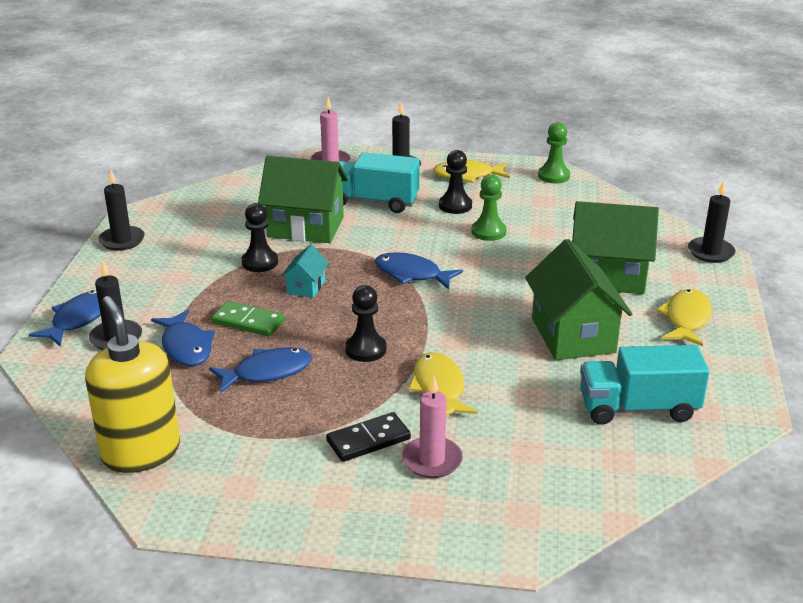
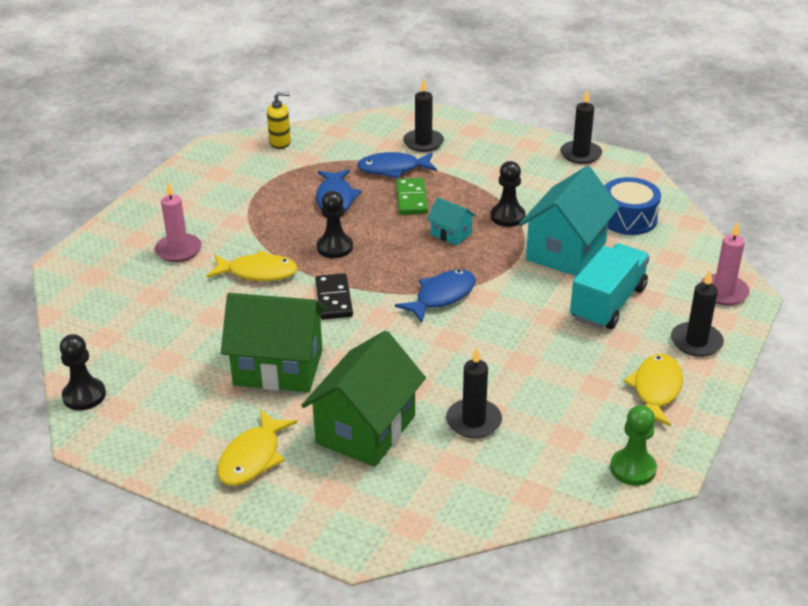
camera: 110 degrees right, 5 degrees up
blue fish [29,290,101,346] -> none
yellow soap dispenser [85,296,180,473] -> yellow soap dispenser [267,92,291,149], size x0.49
green domino [211,301,285,337] -> green domino turned 45 degrees counterclockwise [396,178,428,215]
green house [258,156,348,243] -> turquoise house [519,166,619,276]
black domino [326,412,411,462] -> black domino moved to [315,273,353,320]
black pawn [439,150,472,214] -> black pawn moved to [60,334,106,410]
green pawn [471,174,506,241] -> none
turquoise truck [580,345,710,425] -> none
yellow fish [656,289,712,346] -> yellow fish turned 75 degrees clockwise [217,409,297,486]
black candle [688,181,736,263] -> black candle moved to [446,347,502,438]
none -> blue drum [605,177,661,235]

